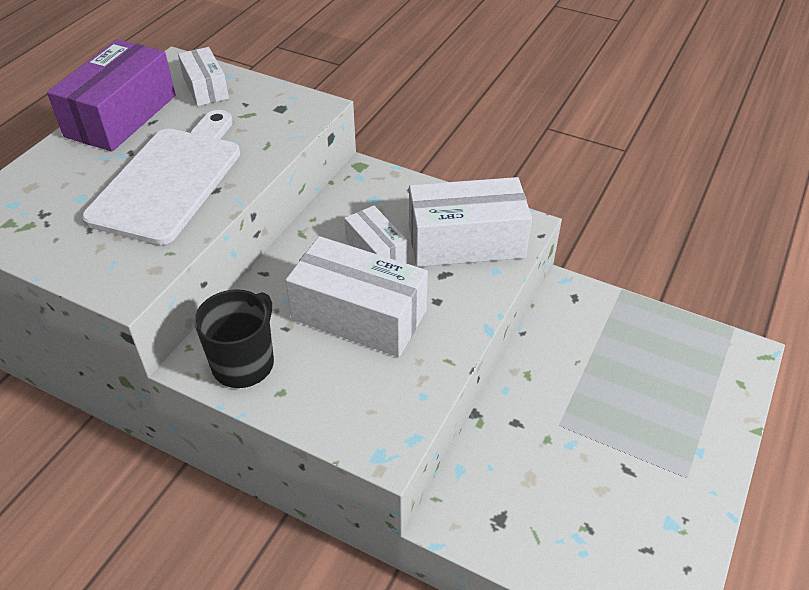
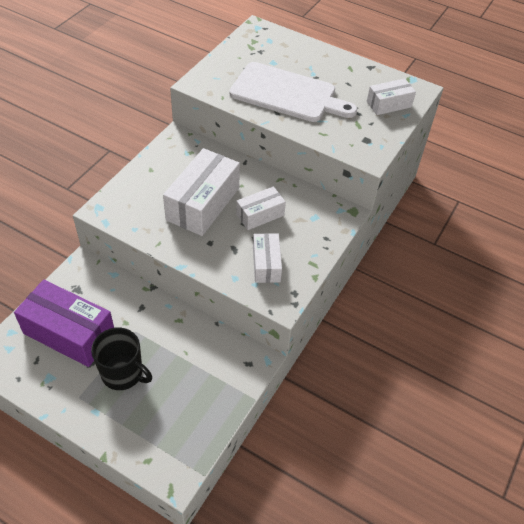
camera: 90 degrees right, 5 degrees up
purple box [47,39,176,152] -> purple box moved to [14,280,114,367]
black mug [194,289,274,388] -> black mug moved to [91,327,152,390]
white box [409,177,532,267] -> white box [253,233,282,283], size x0.56

